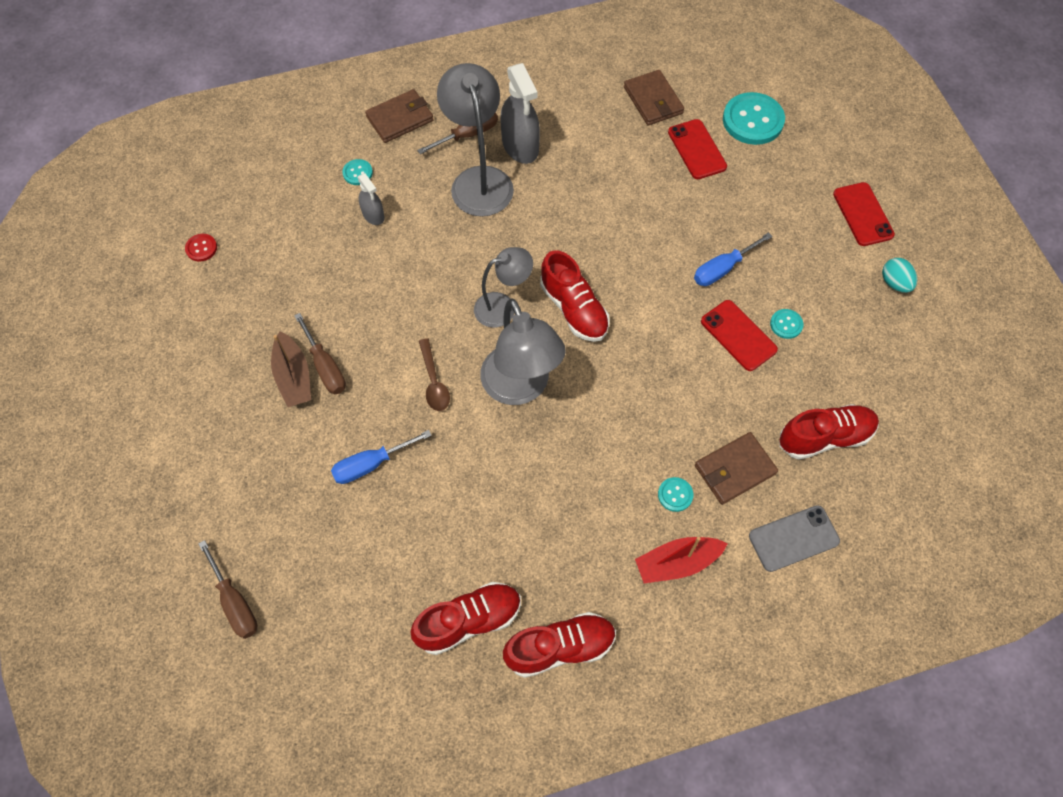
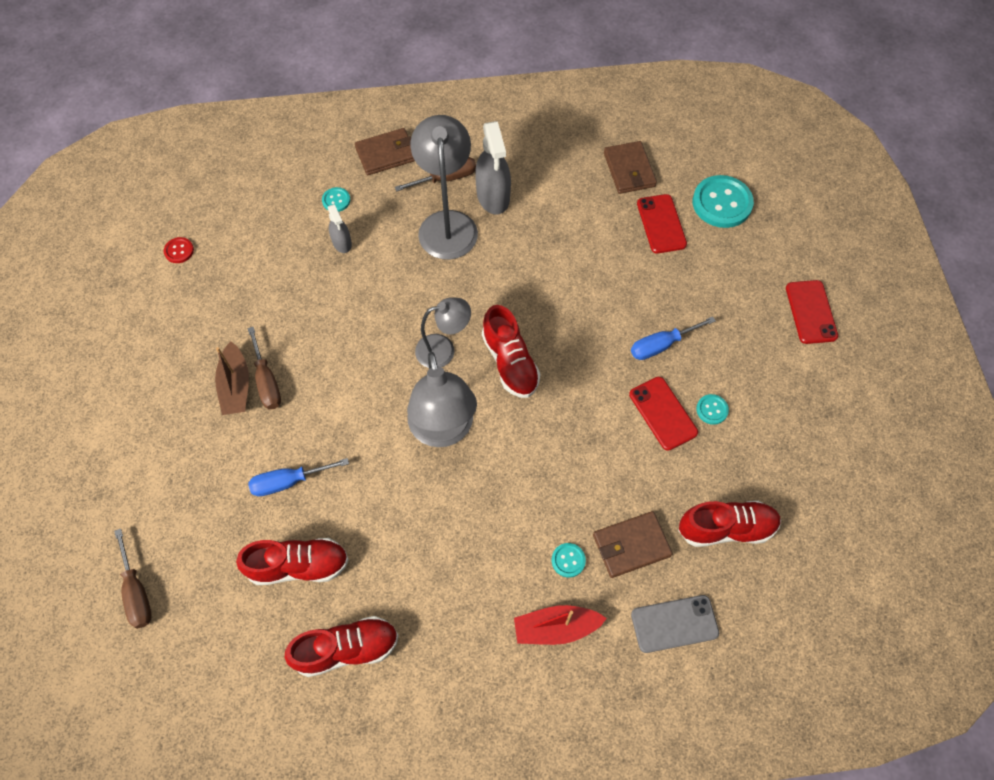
camera: 10 degrees right, 0 degrees up
brown spoon [419,338,450,411] -> none
red shoe [503,612,616,678] -> red shoe moved to [236,538,349,585]
turquoise egg [882,258,917,293] -> none

